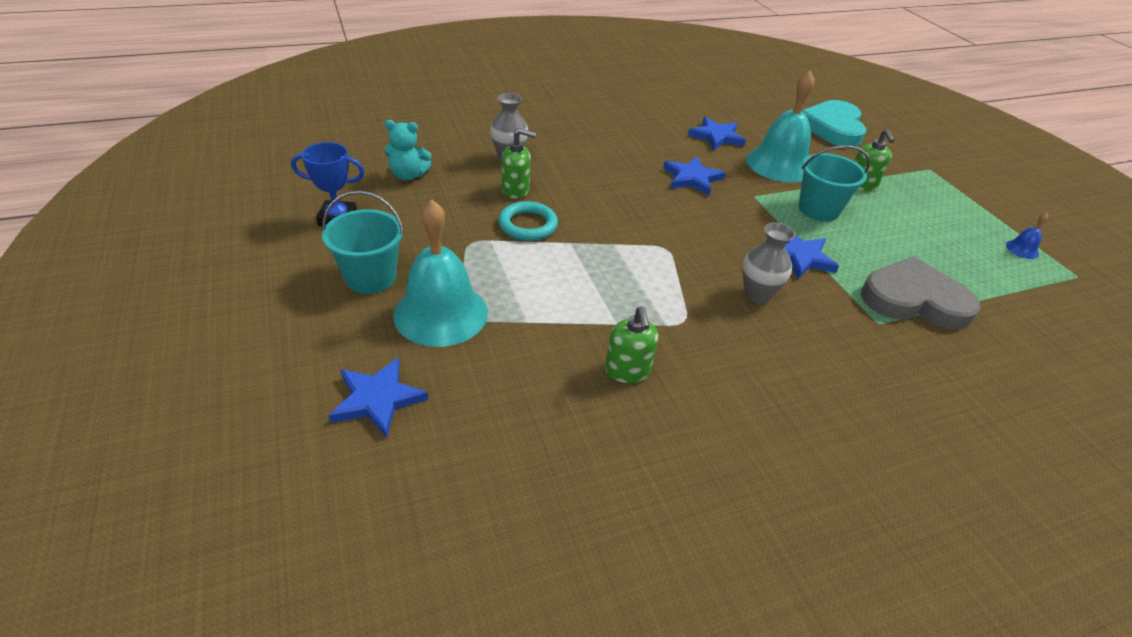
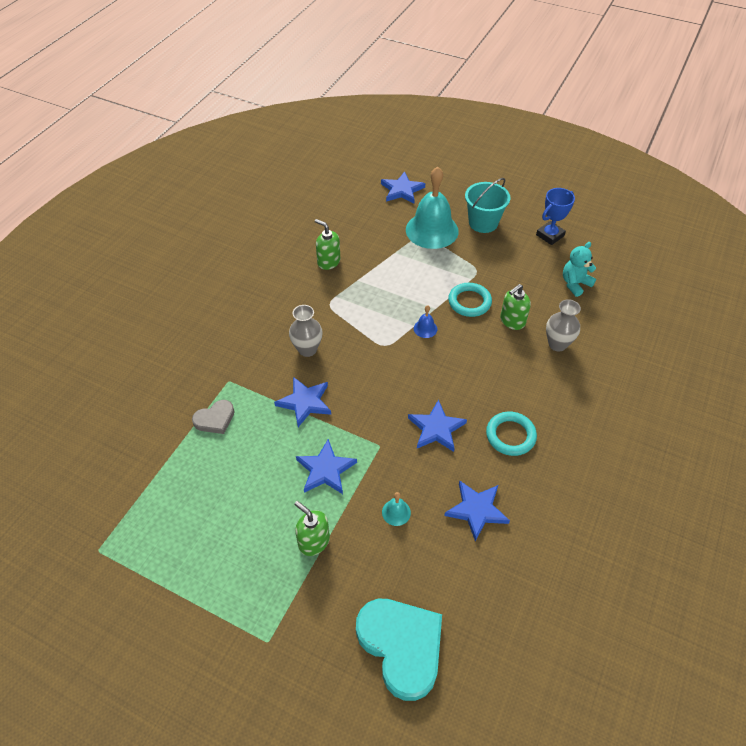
camera: 140 degrees right, 10 degrees up
turquoise bell [746,71,815,182] -> turquoise bell [382,492,411,526], size x0.40
turquoise bucket [798,145,870,222] -> blue star [296,439,357,494]
grey heart [861,257,980,330] -> grey heart [192,400,234,434], size x0.52
blue bell [1006,213,1048,259] -> blue bell moved to [414,305,437,338]
none -> turquoise ring [486,412,537,456]

